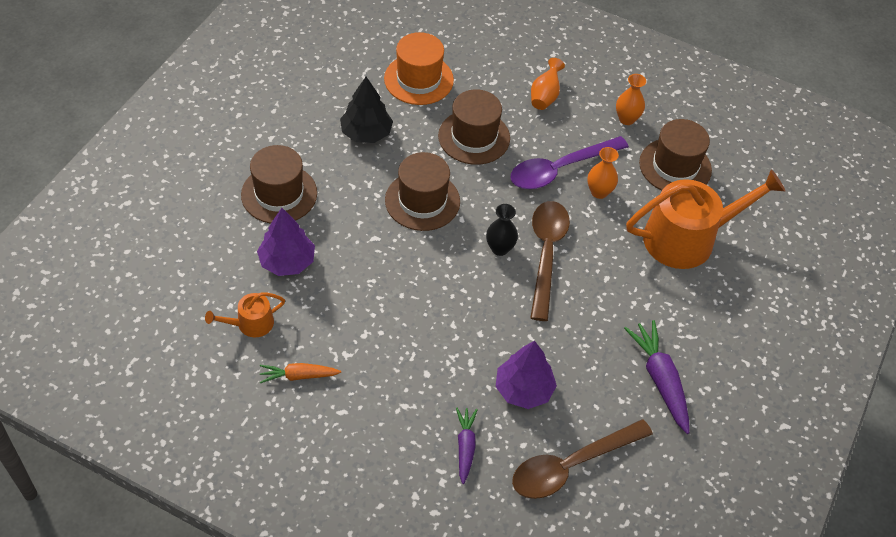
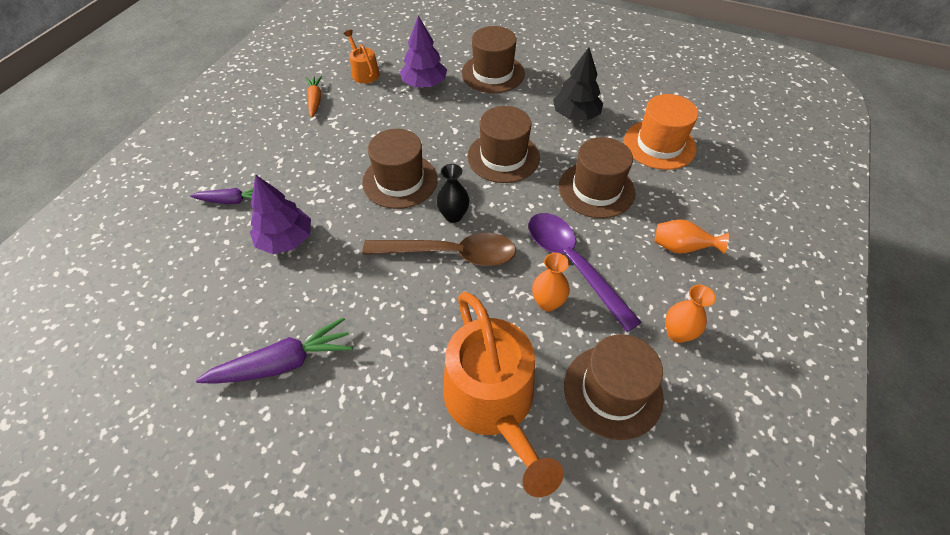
camera: 90 degrees right, 0 degrees up
brown spoon [512,419,653,499] -> none
none -> brown hat [362,129,438,209]

